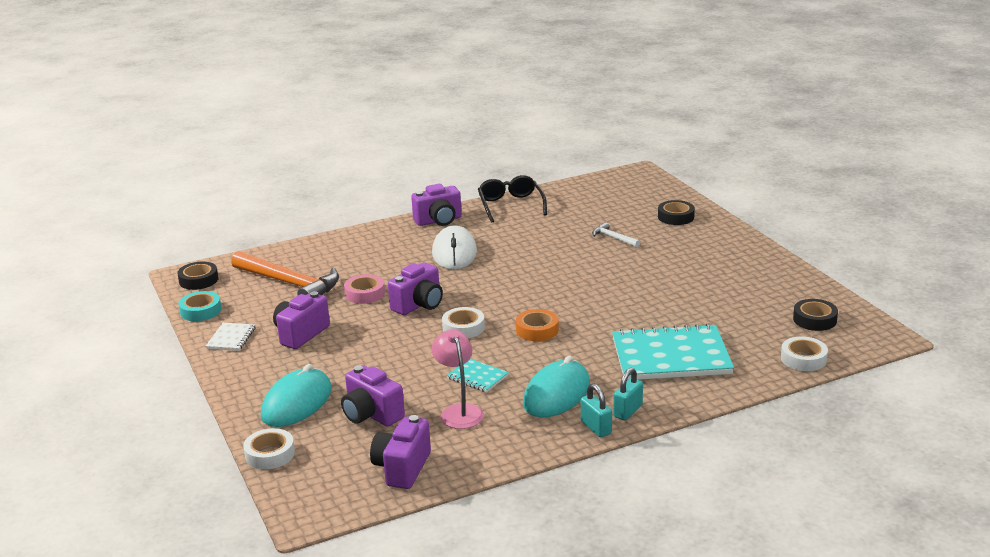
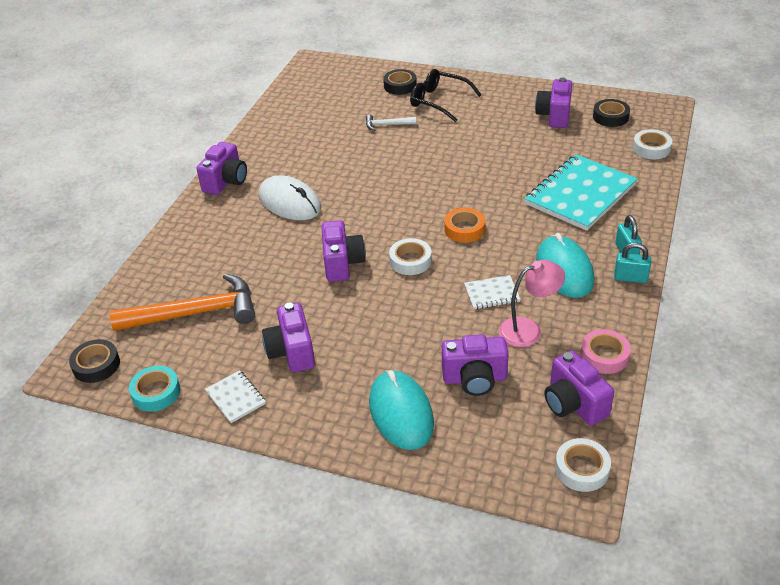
camera: 45 degrees left, 15 degrees up
white tape [243,428,295,469] -> white tape moved to [555,438,611,492]
pink tape [344,274,385,304] -> pink tape moved to [580,329,631,374]
pink lamp [432,330,484,429] -> pink lamp turned 135 degrees clockwise [499,260,565,347]
turquoise notebook [447,359,509,392] -> white notebook [464,275,521,309]
black glasses [478,175,547,223] -> black glasses moved to [410,69,482,122]
none -> purple camera [535,77,572,128]

